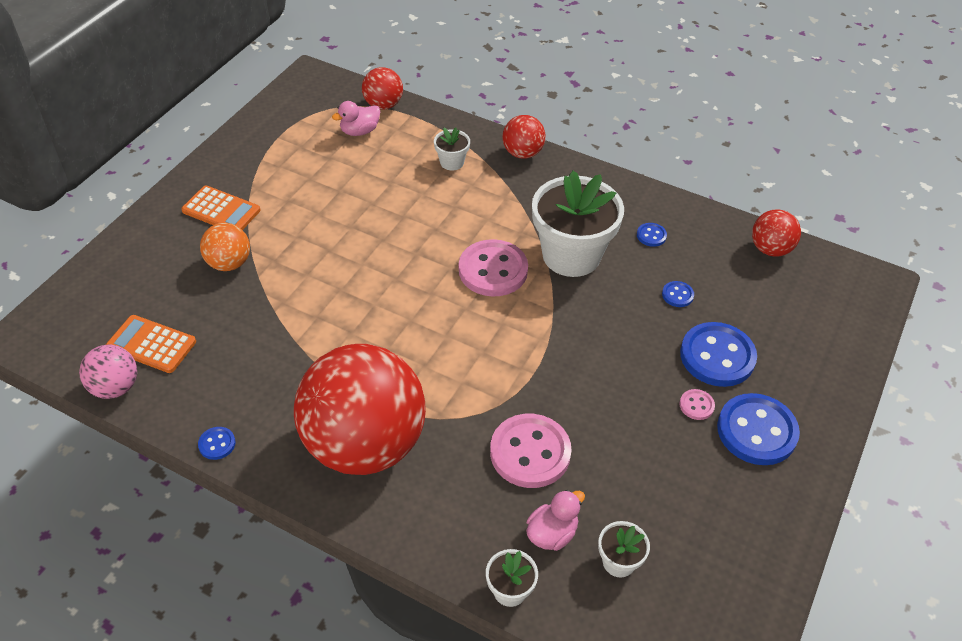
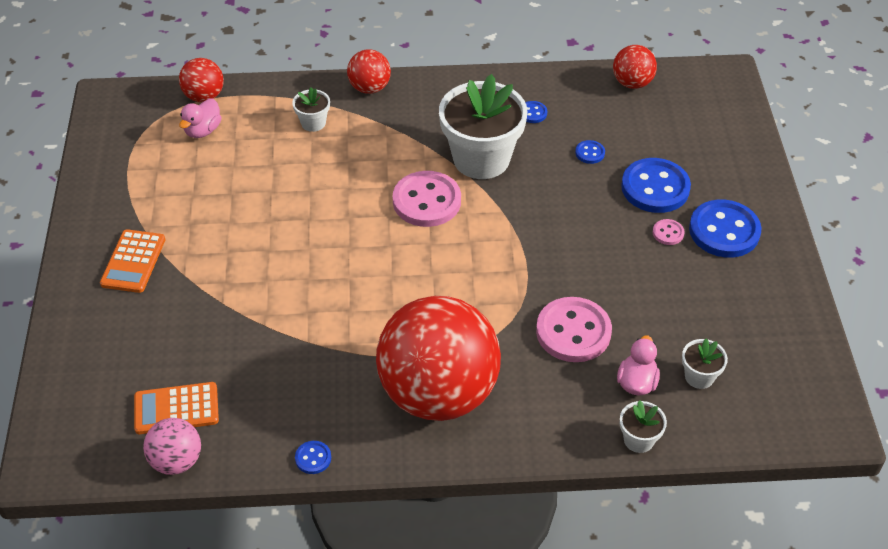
camera: 30 degrees left, 0 degrees up
orange calculator [181,186,260,230] -> orange calculator turned 105 degrees clockwise [100,229,165,293]
orange ball [200,223,250,271] -> none

